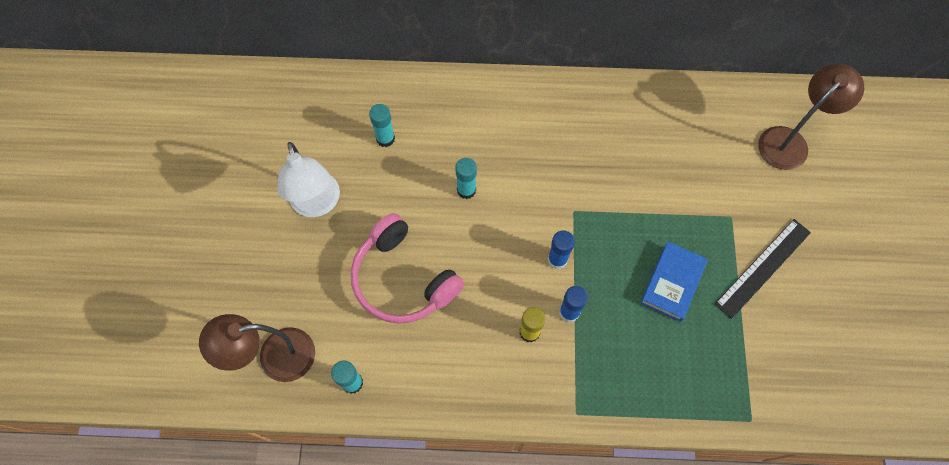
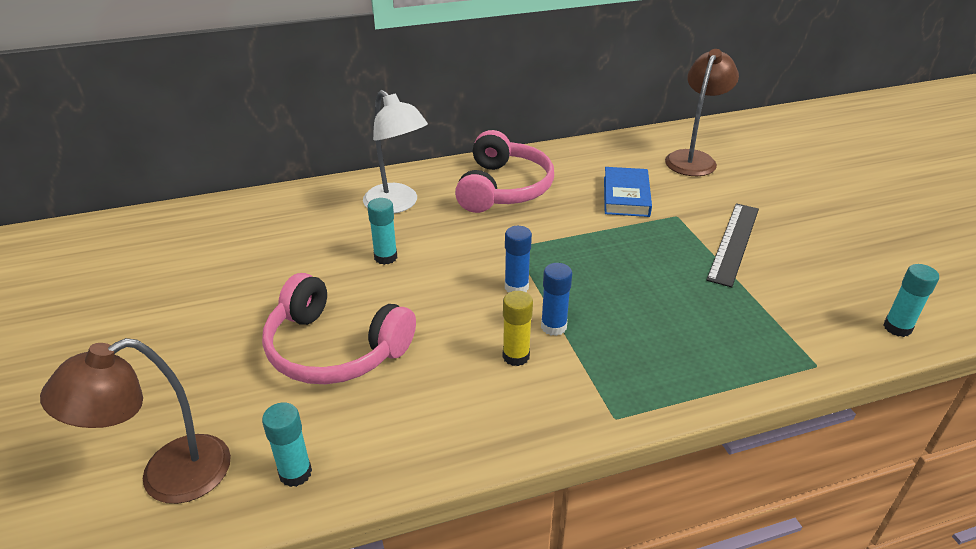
camera: 20 degrees left, 30 degrees down
white lamp [278,142,340,217] -> white lamp moved to [363,90,428,213]
turquoise glue stick [369,104,395,147] -> turquoise glue stick moved to [883,264,939,337]
blue book [640,242,708,322] -> blue book moved to [604,167,652,217]
none -> pink headphones [455,130,554,213]

